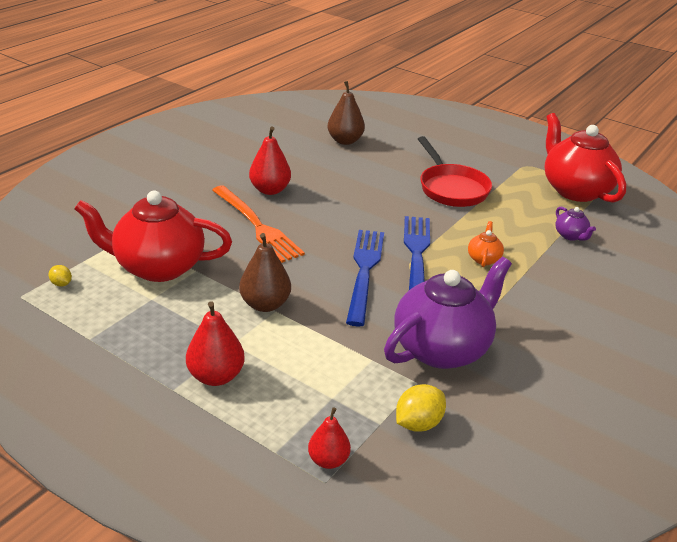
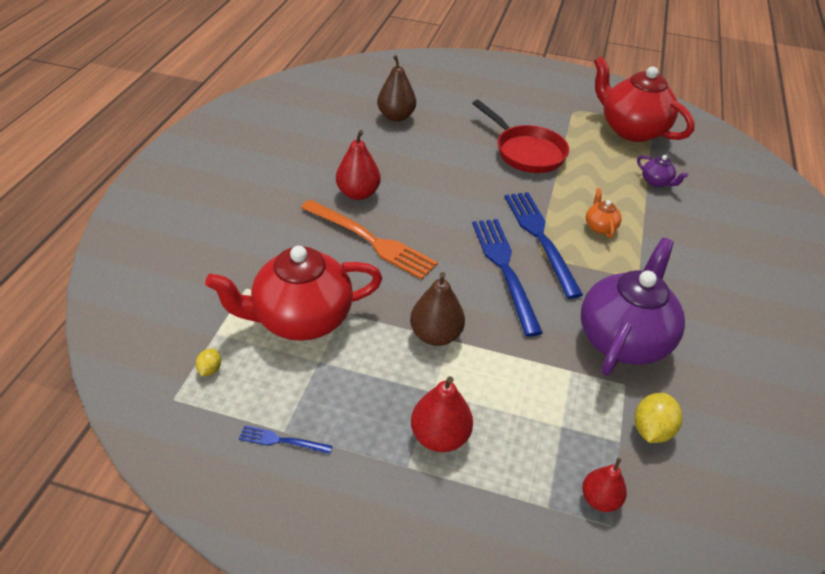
camera: 20 degrees left, 10 degrees up
yellow lemon [49,265,72,287] -> yellow lemon turned 75 degrees clockwise [196,349,221,376]
none -> blue fork [239,425,332,454]

